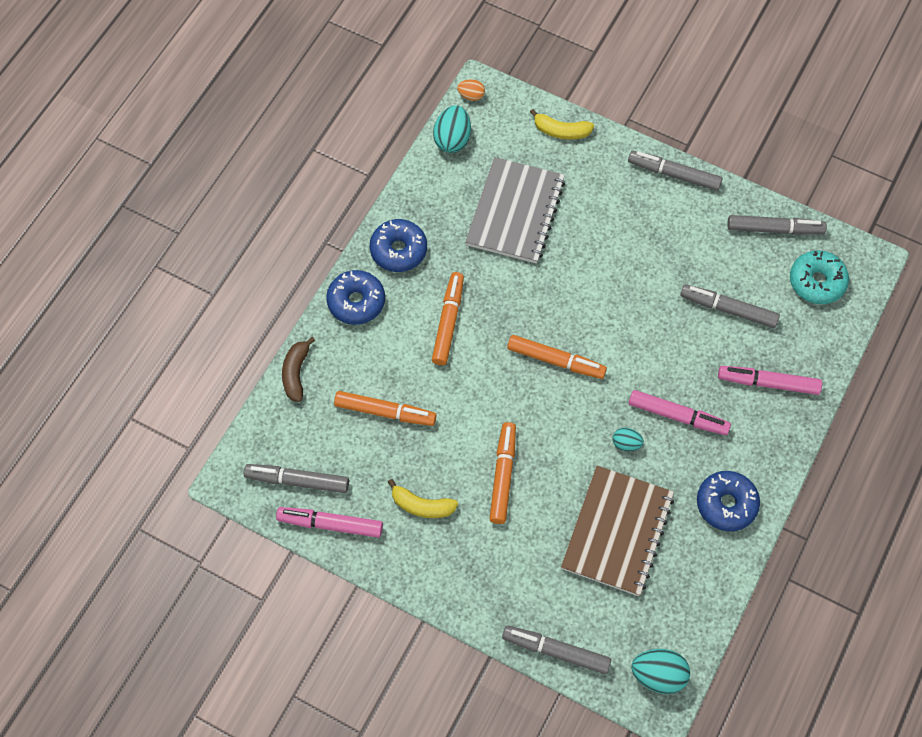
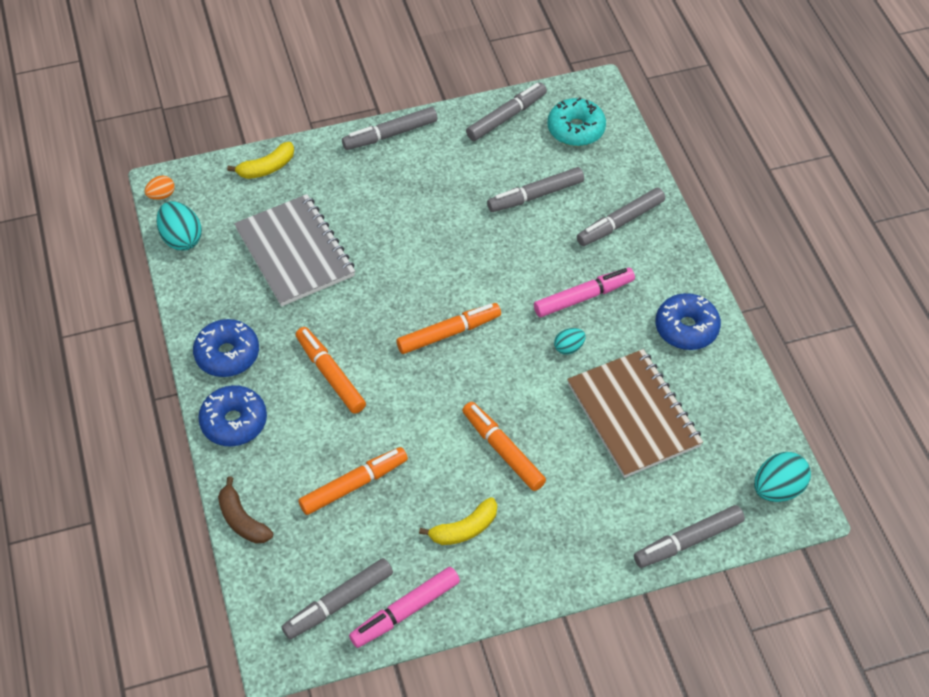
camera: 45 degrees left, 10 degrees down
pink marker [718,366,822,395] -> grey marker [577,188,665,246]

